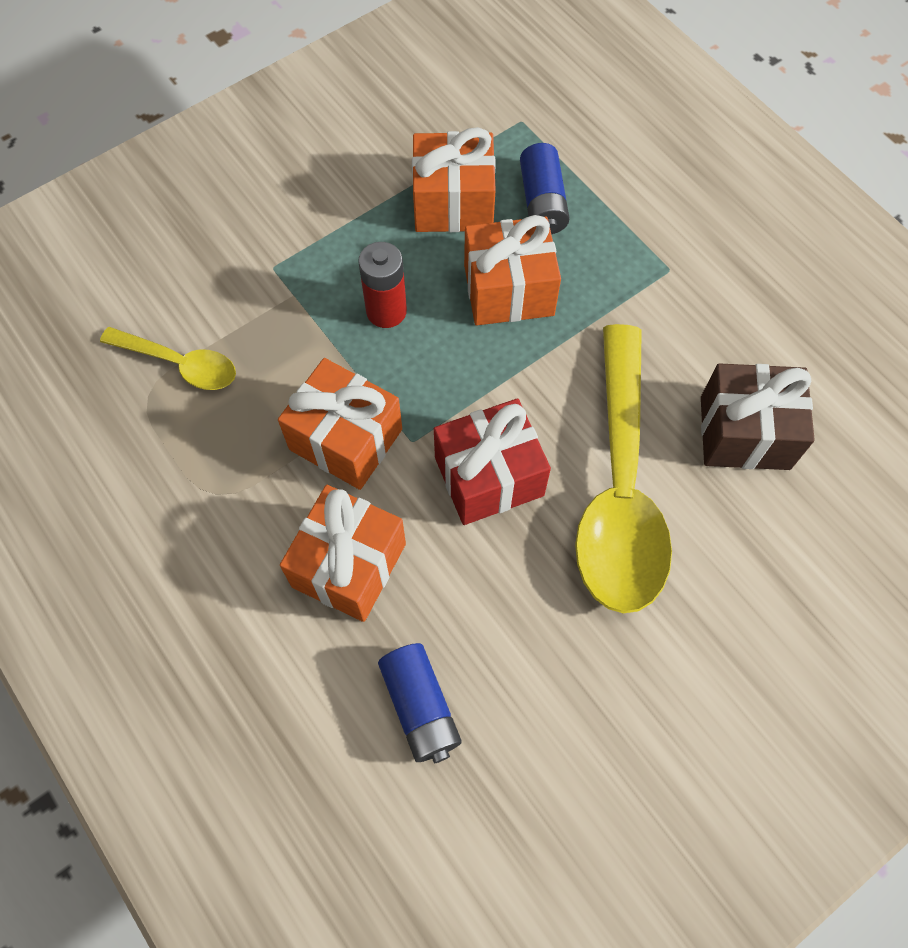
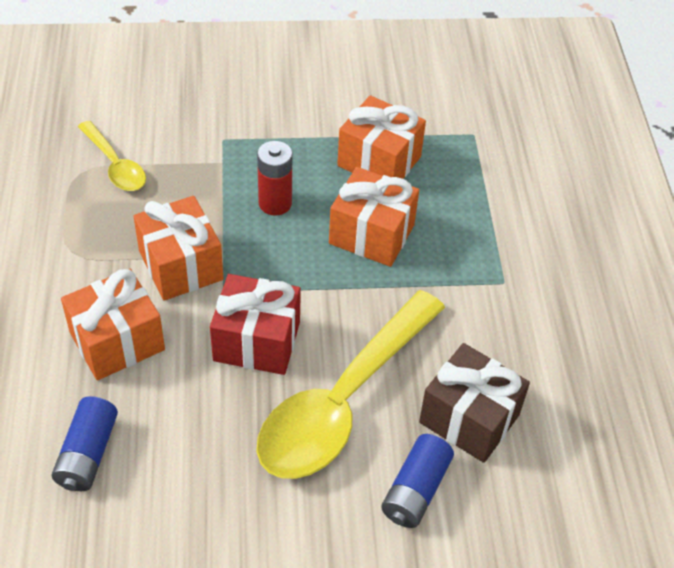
camera: 30 degrees right, 15 degrees down
blue battery [520,143,570,234] -> blue battery moved to [381,434,454,528]

